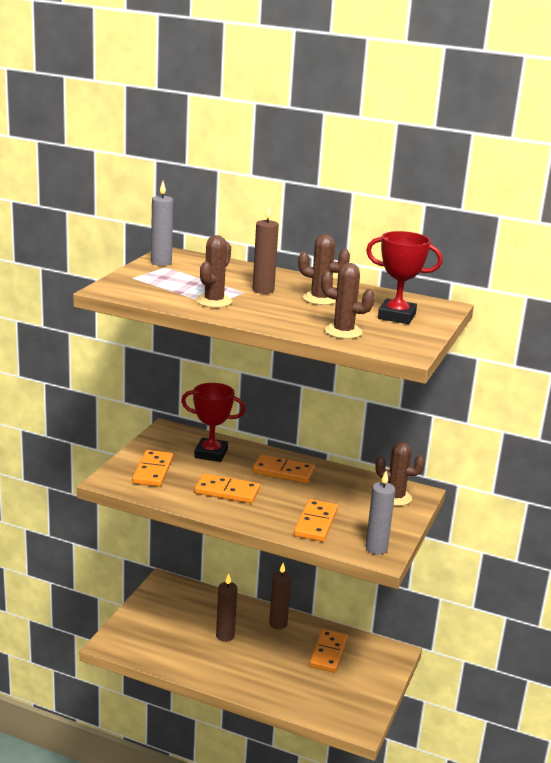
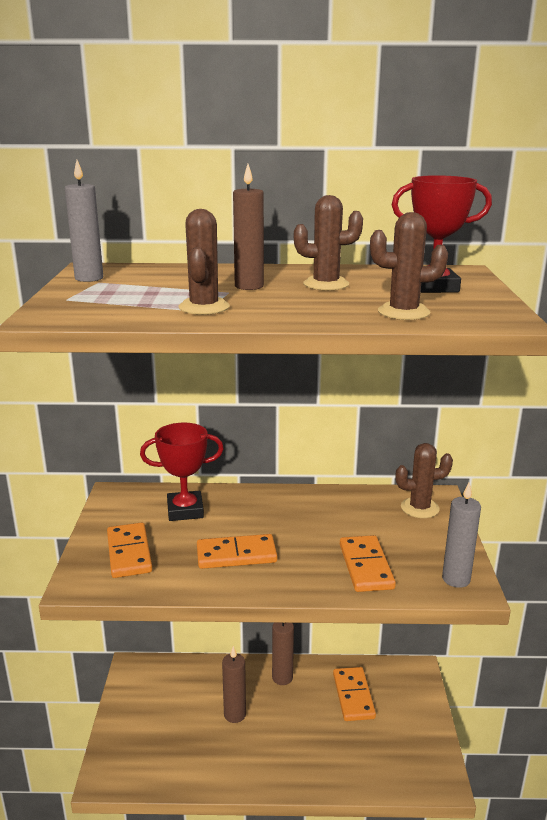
camera: 20 degrees left, 0 degrees up
orange domino [252,455,315,483] -> none

